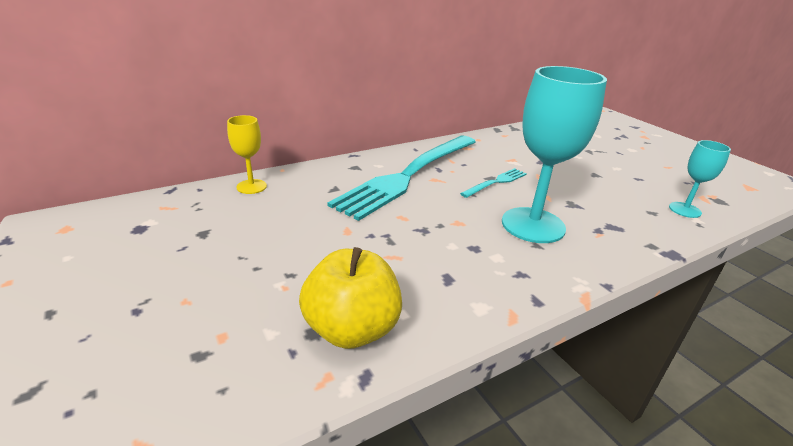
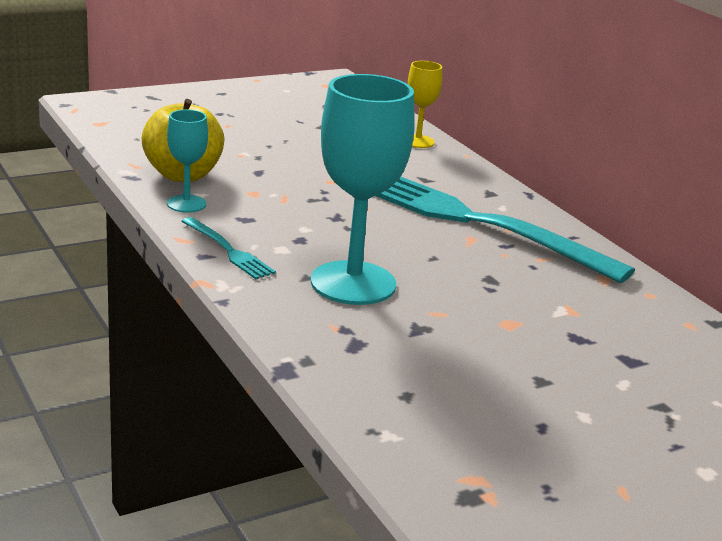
camera: 90 degrees right, 5 degrees down
turquoise fork [460,168,527,198] -> turquoise fork moved to [181,217,276,279]
turquoise goblet [669,140,731,218] -> turquoise goblet moved to [167,109,208,213]

